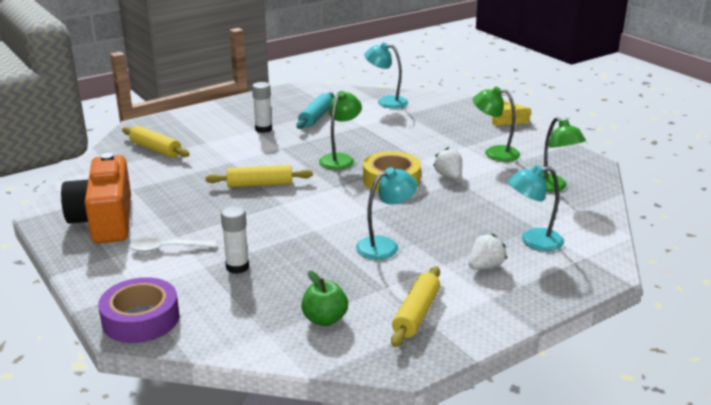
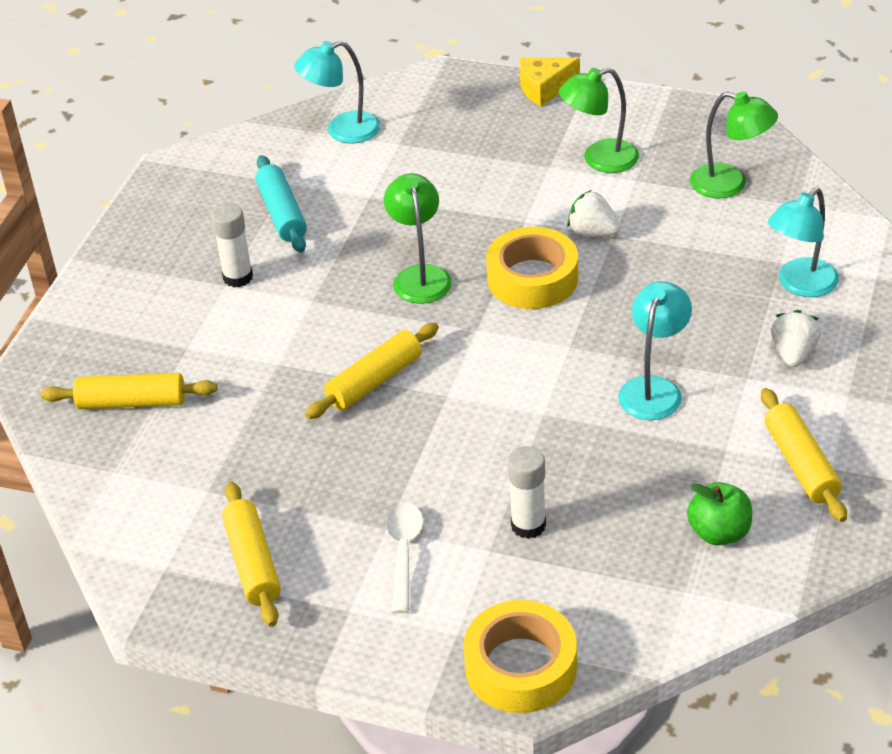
camera: 35 degrees left, 15 degrees up
orange camera [61,153,131,243] -> yellow rolling pin [222,482,281,627]
purple tape [98,277,179,343] -> yellow tape [463,600,577,713]
white spoon [129,238,216,252] -> white spoon turned 135 degrees clockwise [386,503,423,613]

